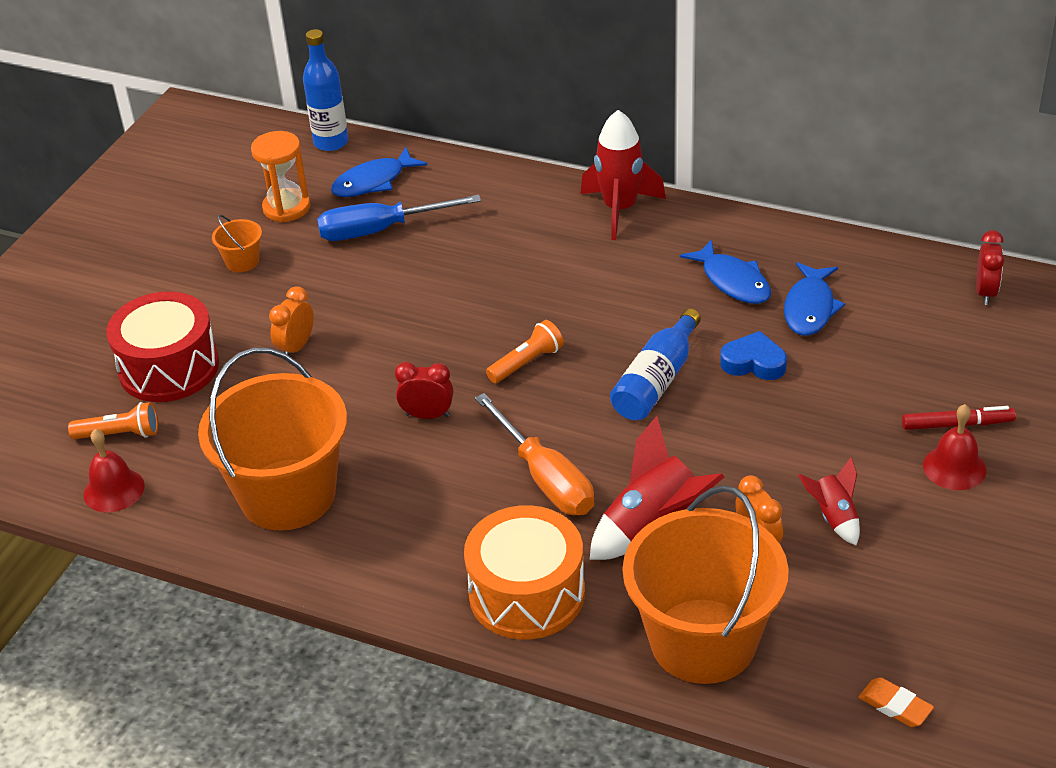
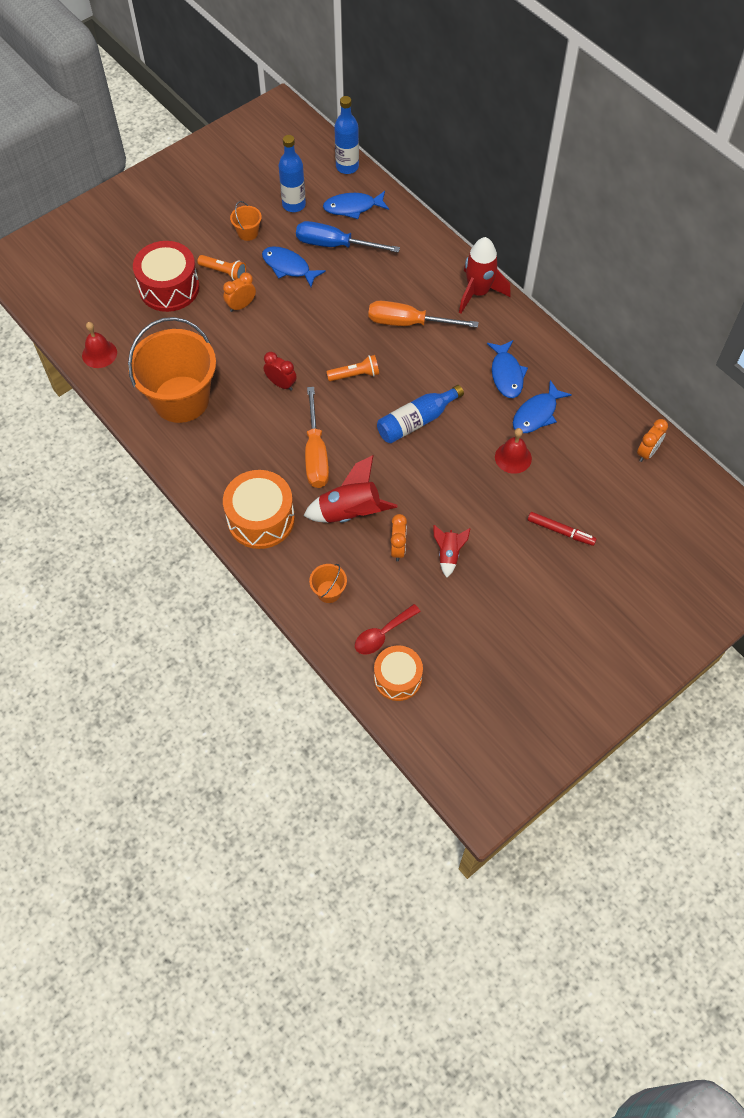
camera: 25 degrees right, 20 degrees up
orange flashlight [68,402,158,439] -> orange flashlight moved to [197,255,246,281]
orange hourglass [251,131,310,222] -> blue bottle [279,135,306,212]
orange bucket [623,485,789,684] -> orange bucket [309,564,347,603], size x0.40
blue heart [720,331,787,380] -> none
orange eraser [858,677,934,727] -> orange drum [374,645,423,701]
red bell [923,404,986,490] -> red bell moved to [495,428,532,474]
red clock [976,230,1004,305] -> orange clock [637,419,668,462]
none -> blue fish [262,246,326,287]
none -> red spoon [355,604,421,655]
none -> orange screwdriver [368,301,479,328]

